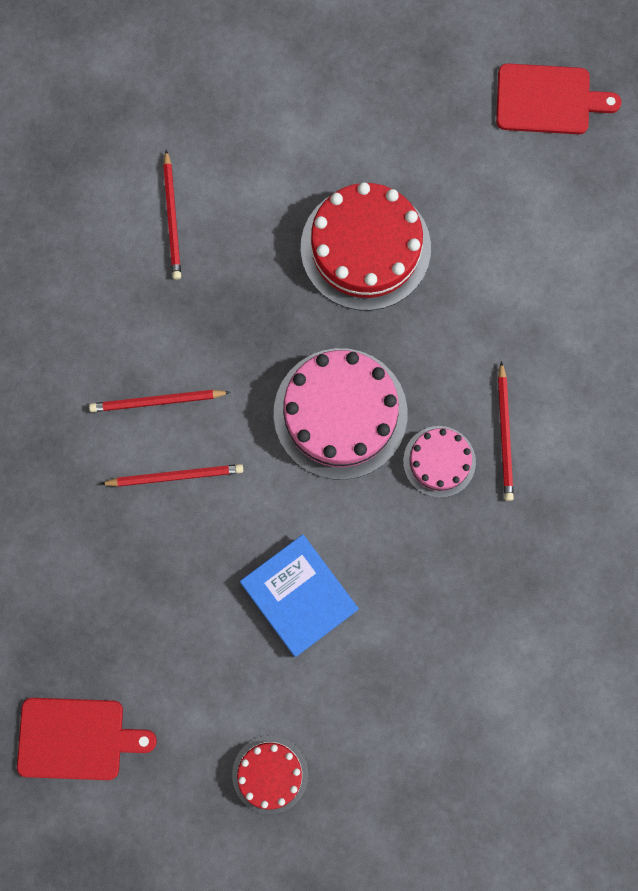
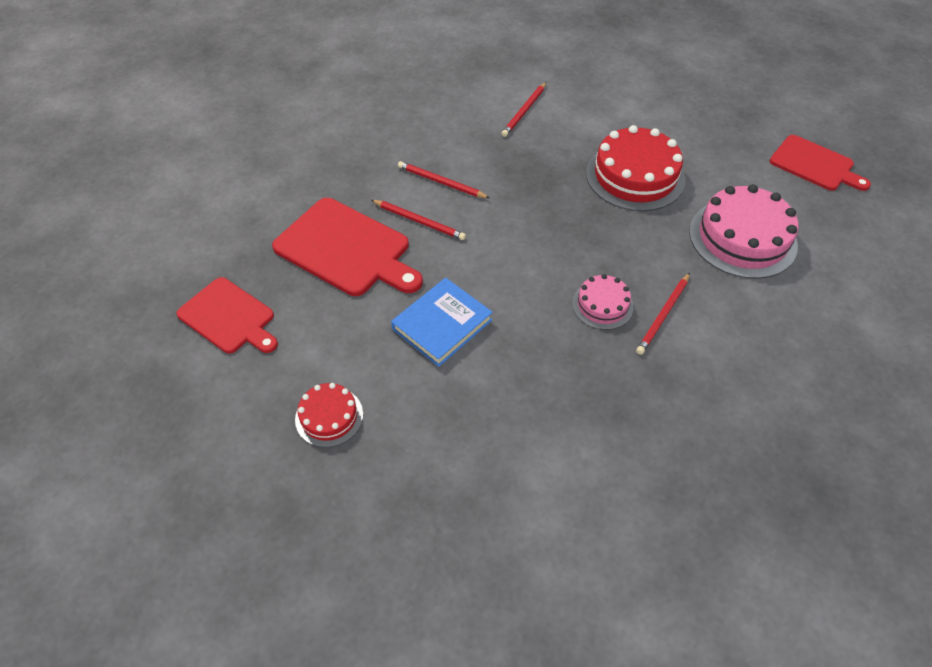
camera: 35 degrees right, 25 degrees down
blue book [240,534,359,657] -> blue book turned 45 degrees clockwise [391,278,493,367]
pink cake [274,348,408,480] -> pink cake moved to [689,184,798,279]
none -> red cutting board [272,198,423,296]

